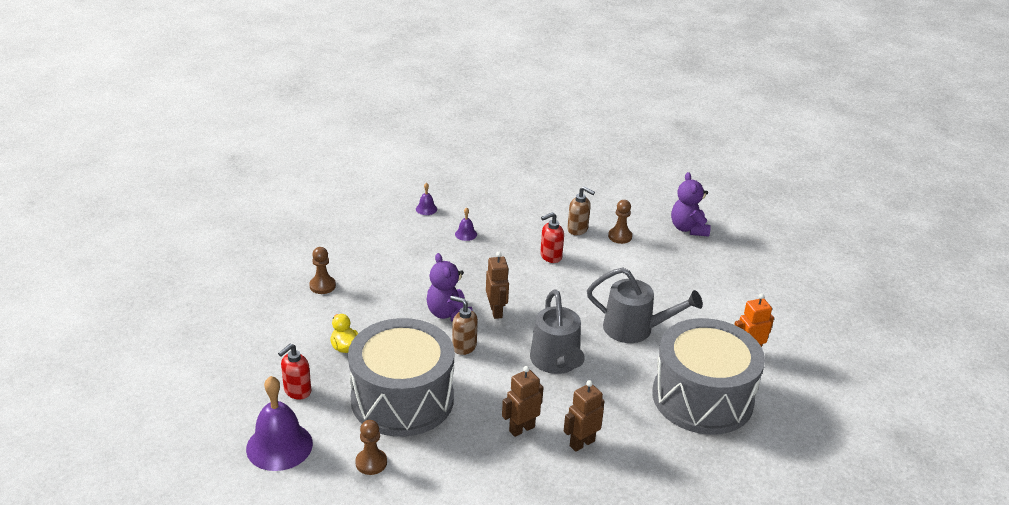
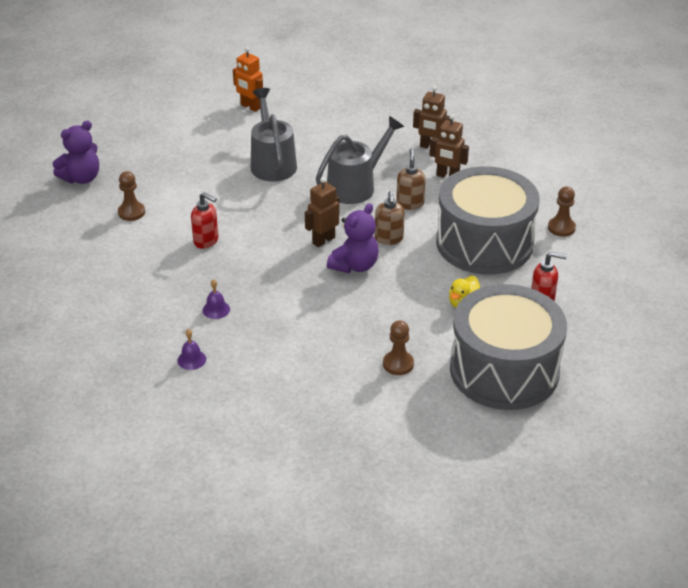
camera: 120 degrees left, 5 degrees up
purple bell [246,376,313,471] -> none
brown soap dispenser [567,186,595,235] -> brown soap dispenser moved to [396,148,426,210]
grey drum [652,318,765,435] -> grey drum moved to [450,284,567,410]

